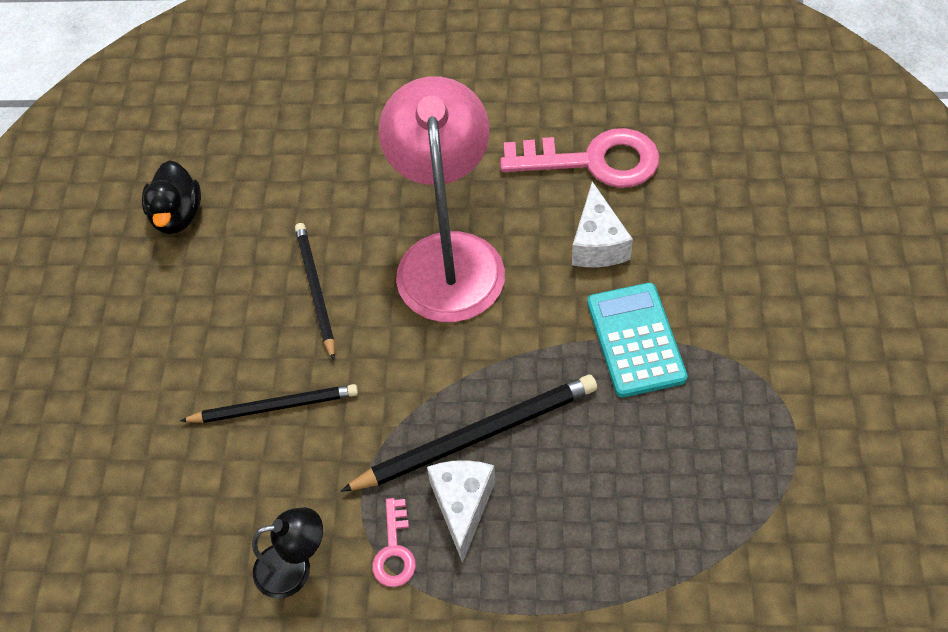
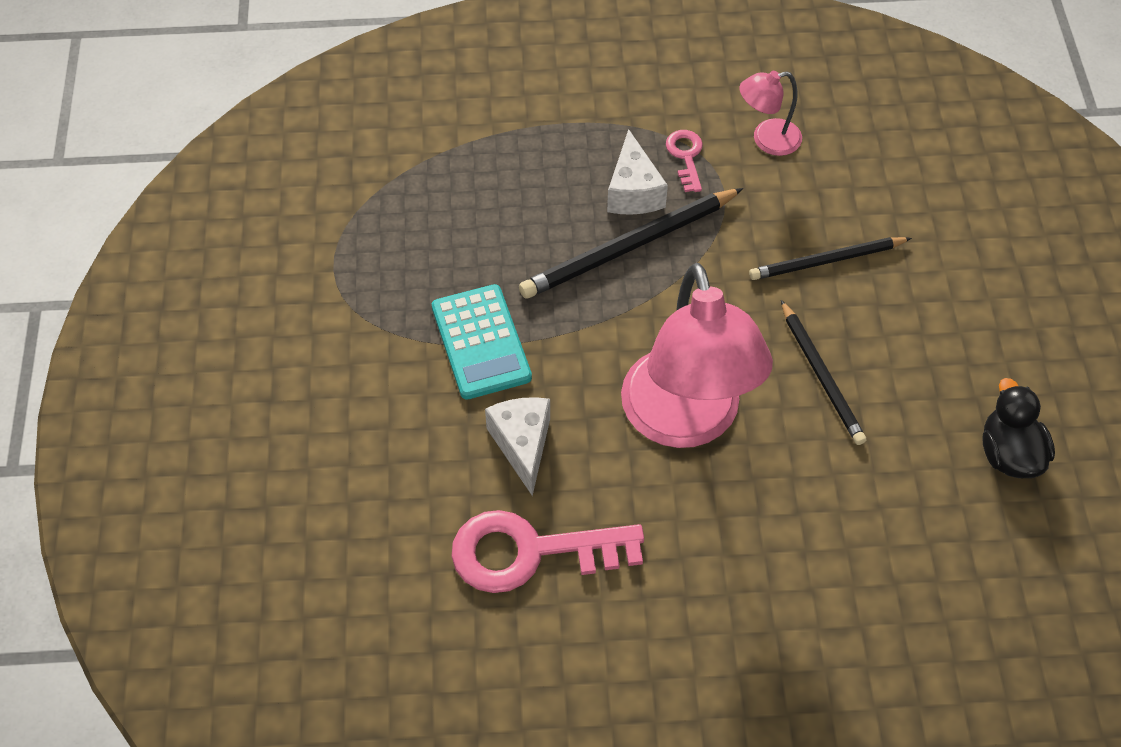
camera: 170 degrees right, 0 degrees up
black lamp [252,507,323,599] -> pink lamp [739,71,802,156]

